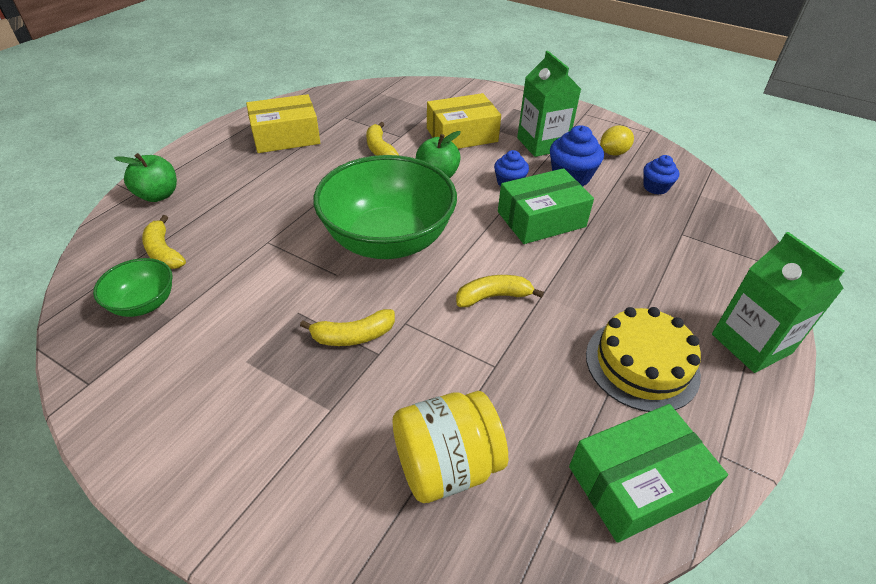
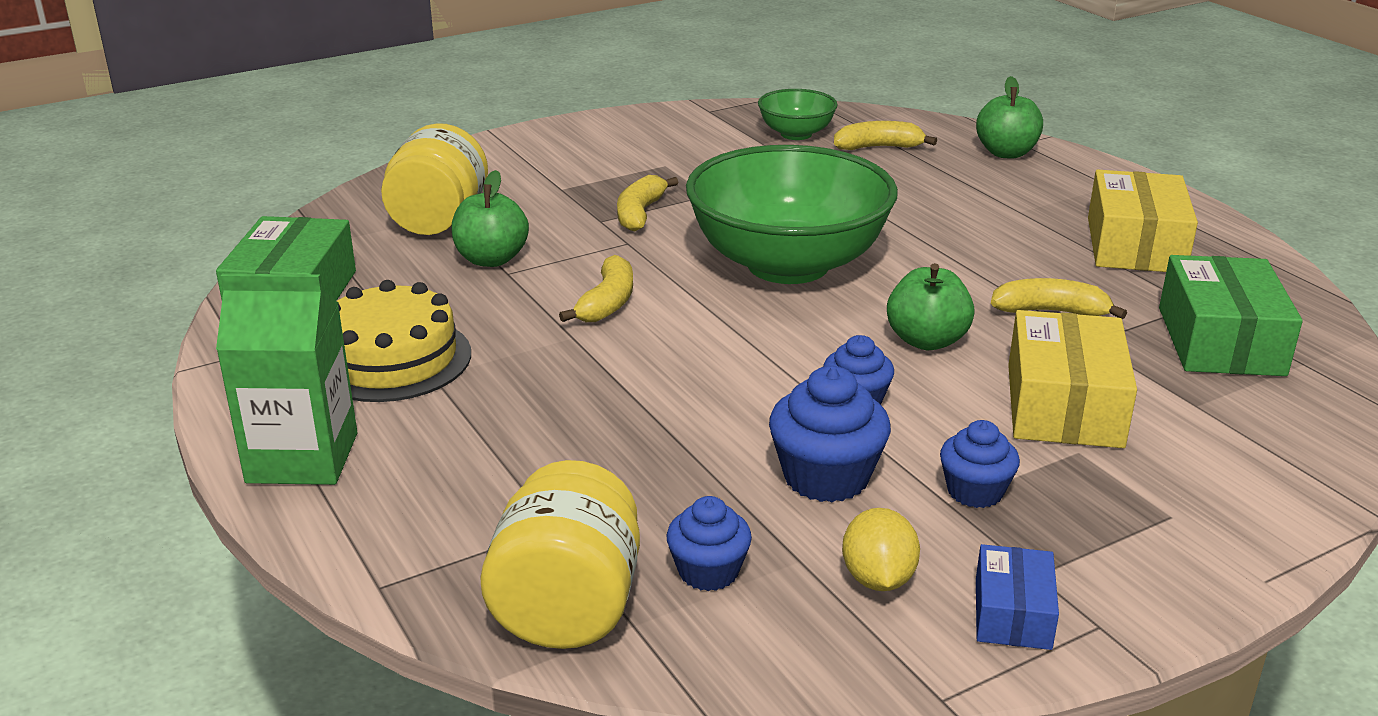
camera: 120 degrees right, 15 degrees down
green box [498,168,594,244] -> green box moved to [1159,255,1303,376]
green carton [517,51,581,157] -> blue cupcake [940,420,1020,508]
none -> green apple [452,170,529,267]
none -> yellow jar [481,460,640,649]
none -> blue box [976,544,1059,650]

